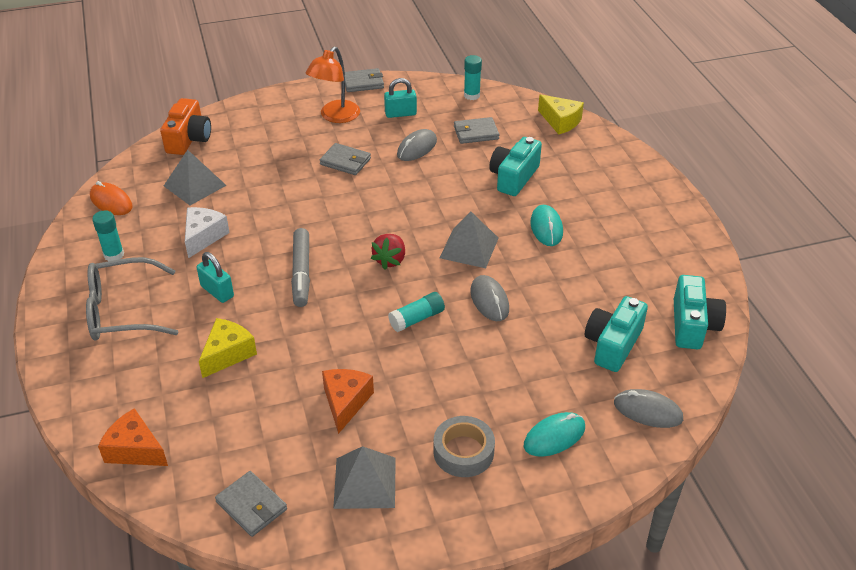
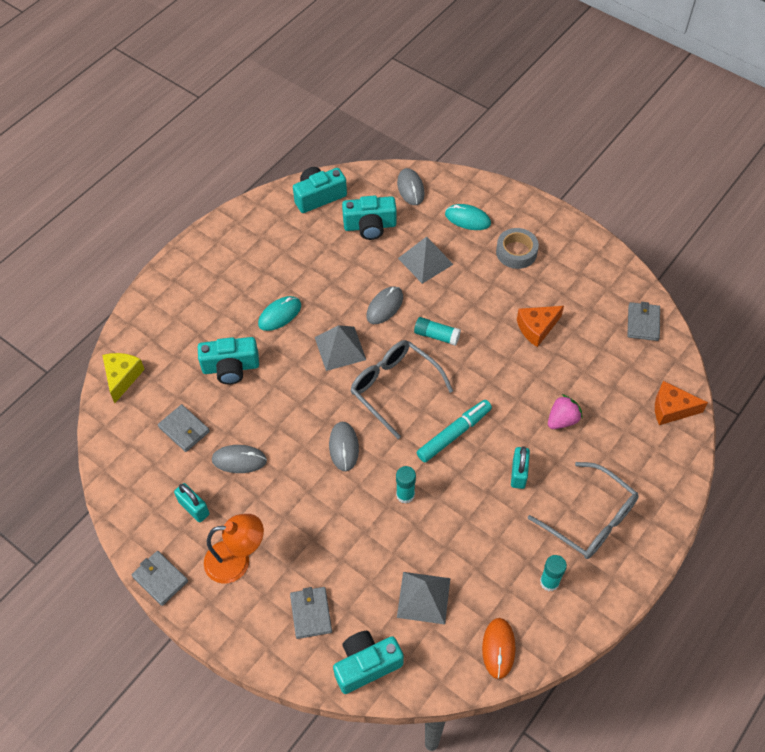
camera: 125 degrees left, 15 degrees up
orange cheese [98,408,168,466] -> orange cheese turned 105 degrees clockwise [655,381,708,425]
orange camera [160,98,211,155] -> turquoise camera [333,631,404,694]
white cheese [185,207,230,258] -> none
yellow cheese [199,318,257,378] -> pink strawberry [548,394,583,429]
grey marker [291,228,310,307] -> turquoise marker [416,400,492,462]
grey wallet [320,143,371,175] -> grey wallet moved to [290,587,332,639]
grey pyramid [333,446,396,509] -> grey pyramid moved to [398,236,453,284]
red strawberry [371,234,405,269] -> grey glasses [350,340,453,439]
turquoise glue stick [464,55,482,100] -> turquoise glue stick moved to [396,466,416,504]
none -> grey mouse [329,422,359,471]

